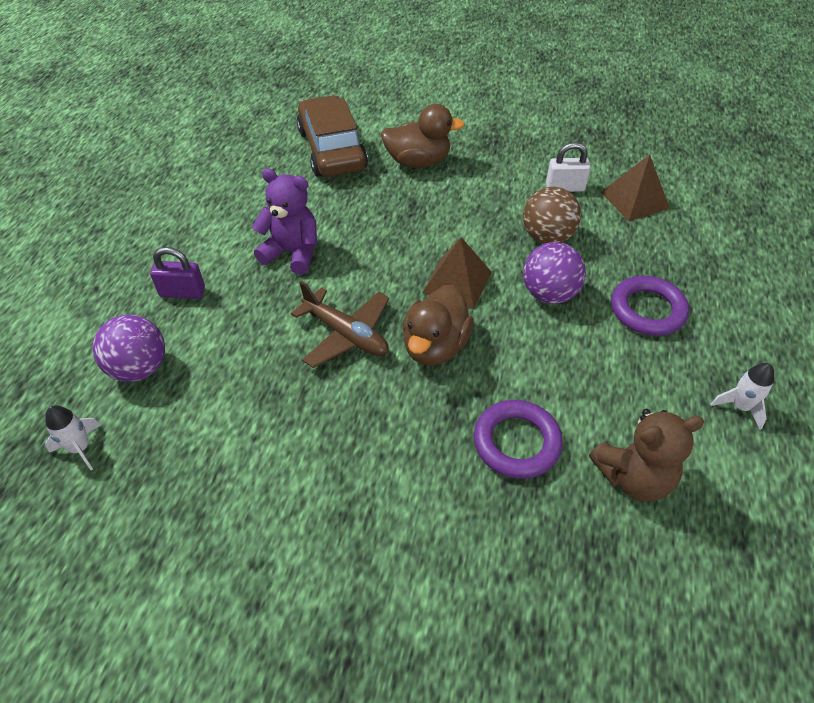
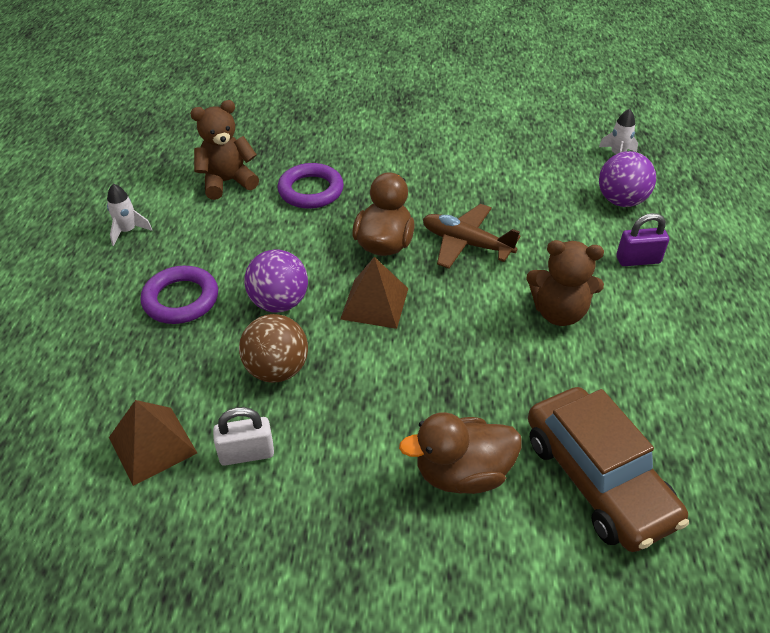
camera: 170 degrees right, 5 degrees down
purple teddy bear [252,168,317,274] -> brown teddy bear [526,240,604,326]

